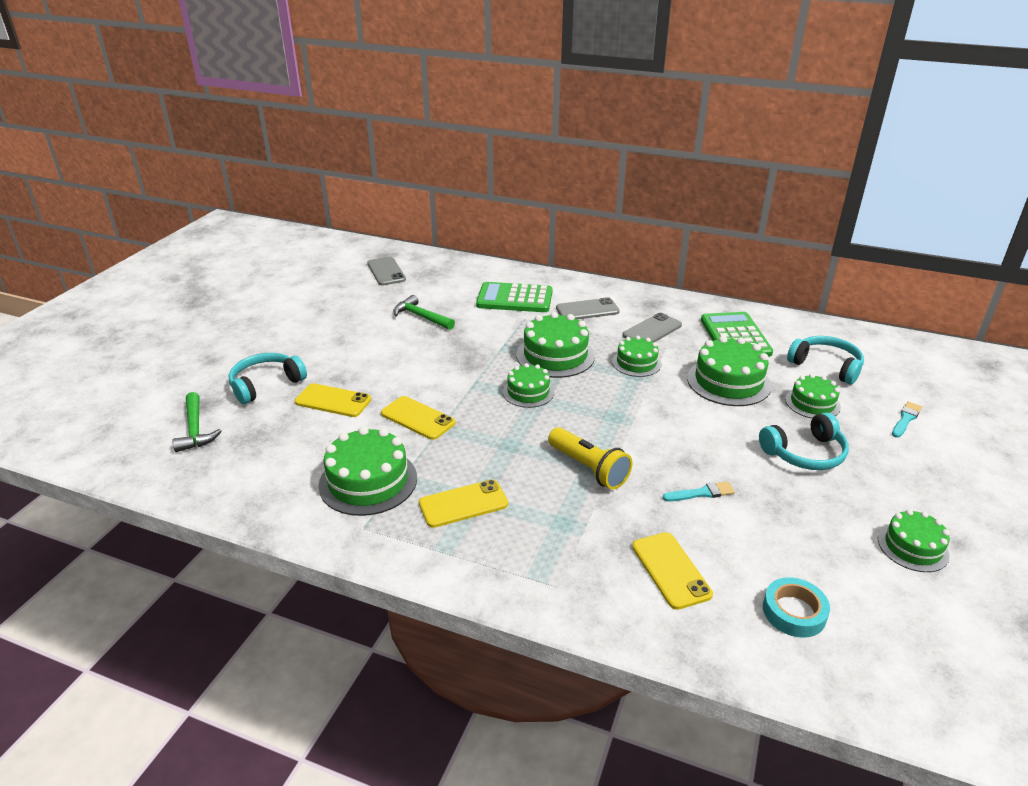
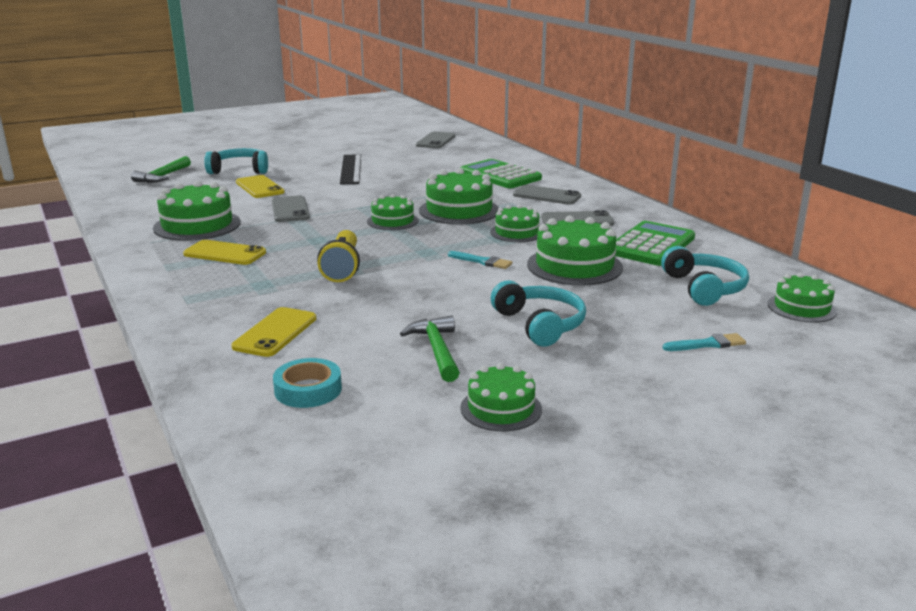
camera: 40 degrees right, 10 degrees down
yellow phone [381,396,455,440] -> grey phone [272,196,310,222]
green hammer [393,295,455,330] -> green hammer moved to [400,315,460,382]
turquoise brush [663,481,735,501] -> turquoise brush moved to [448,251,512,269]
turquoise headphones [759,412,849,470] -> turquoise headphones turned 135 degrees counterclockwise [491,280,586,347]
green cake [785,374,841,419] -> green cake moved to [768,273,837,323]
none -> black ruler [340,154,361,184]

